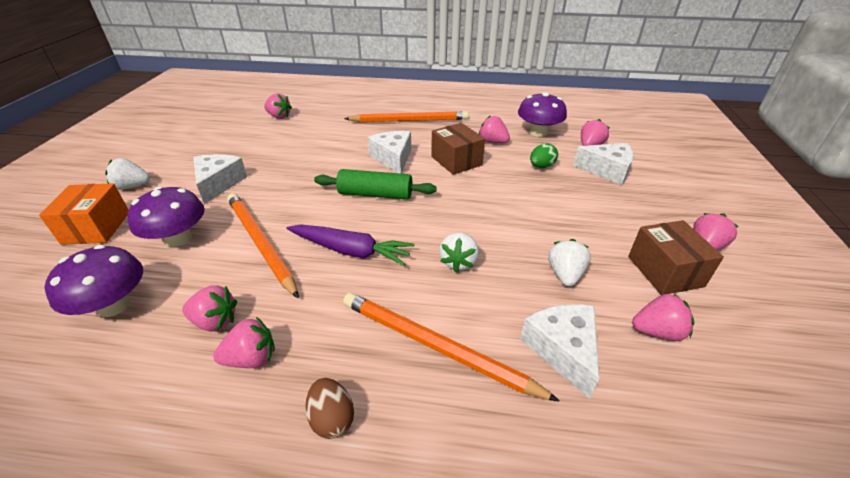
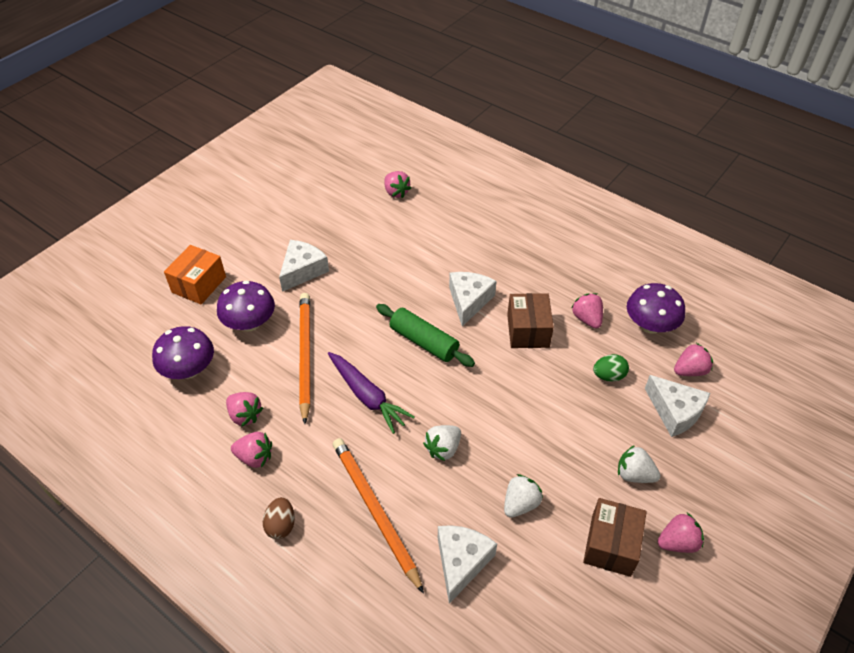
camera: 30 degrees right, 10 degrees up
white strawberry [105,158,150,190] -> white strawberry moved to [618,445,661,483]
orange pencil [344,111,469,122] -> none
pink strawberry [632,294,695,341] -> none

